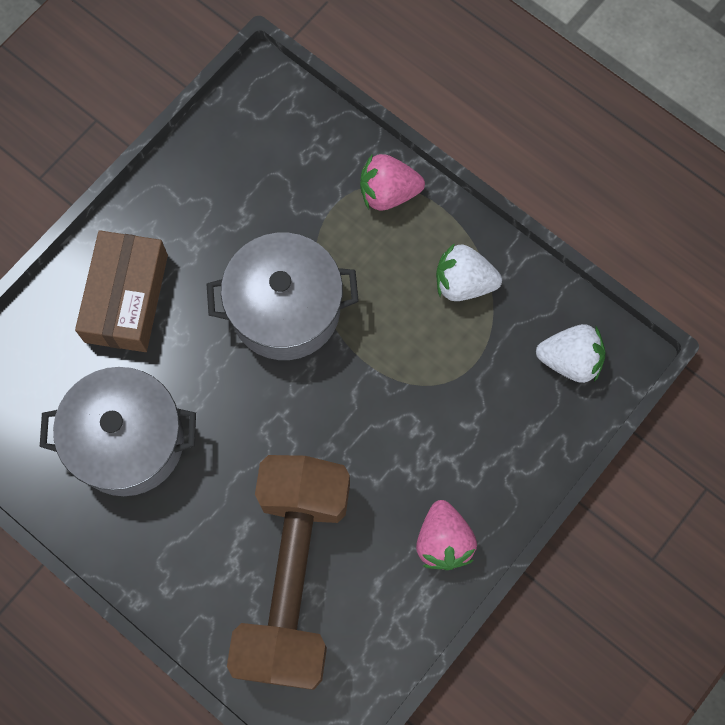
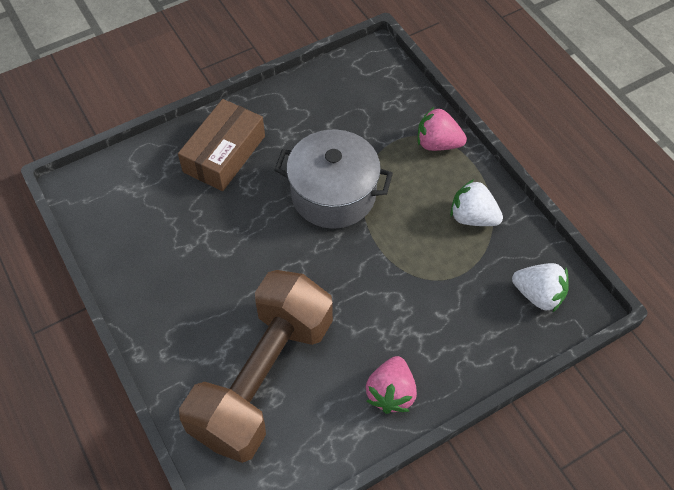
camera: 20 degrees right, 15 degrees down
grey pot [40,367,196,496] -> none

